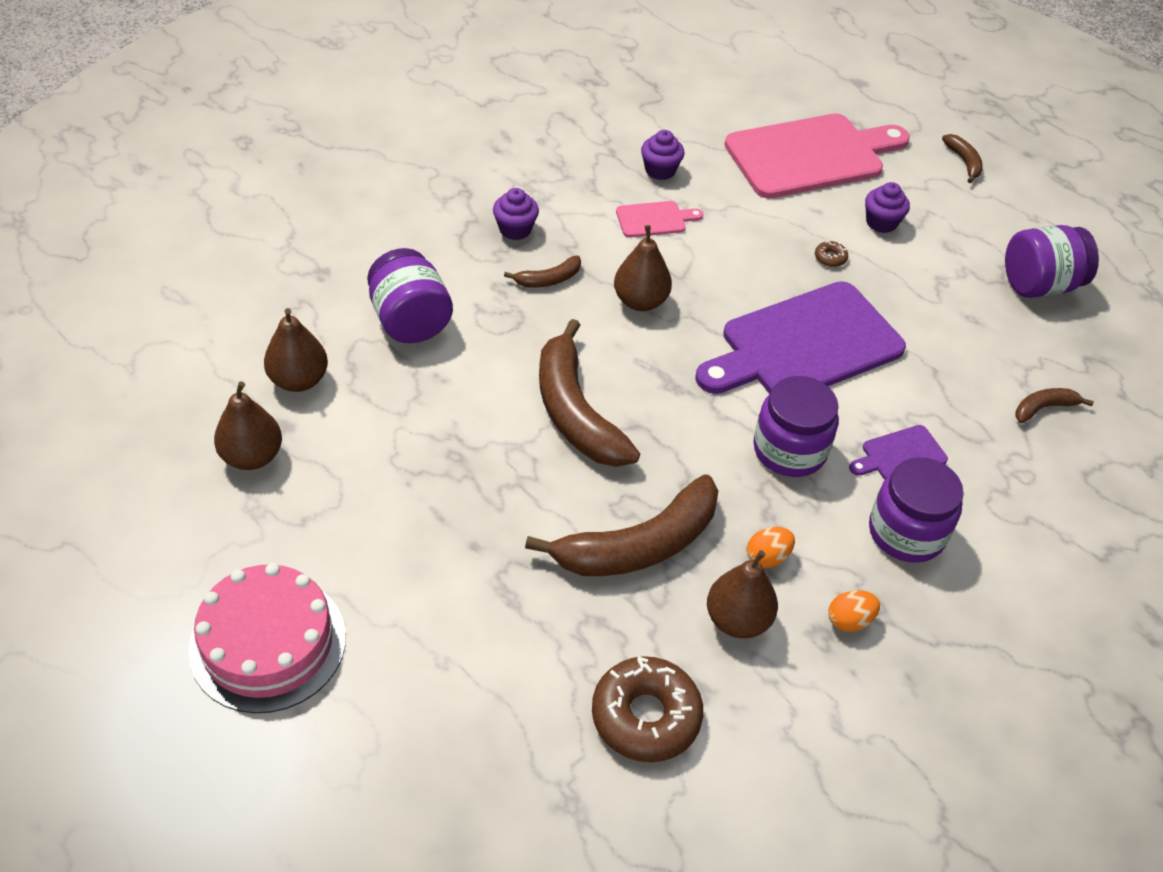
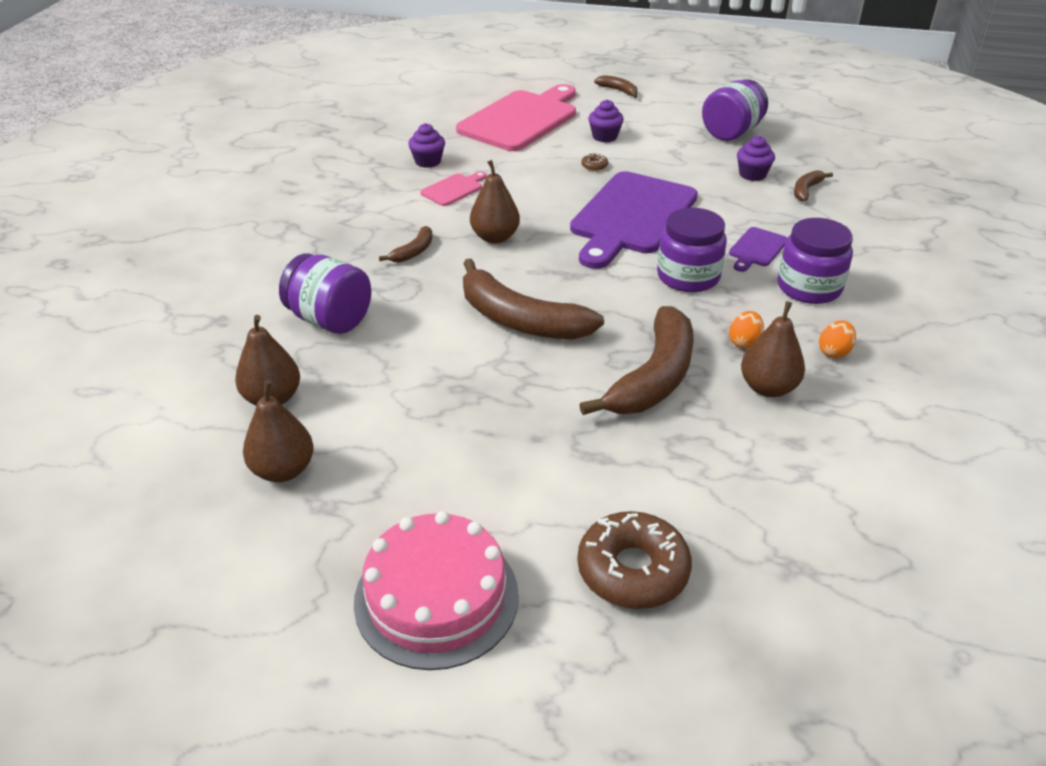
camera: 30 degrees left, 10 degrees down
purple cupcake [493,188,539,240] -> purple cupcake moved to [737,136,775,181]
brown donut [592,656,703,762] -> brown donut moved to [577,511,692,609]

